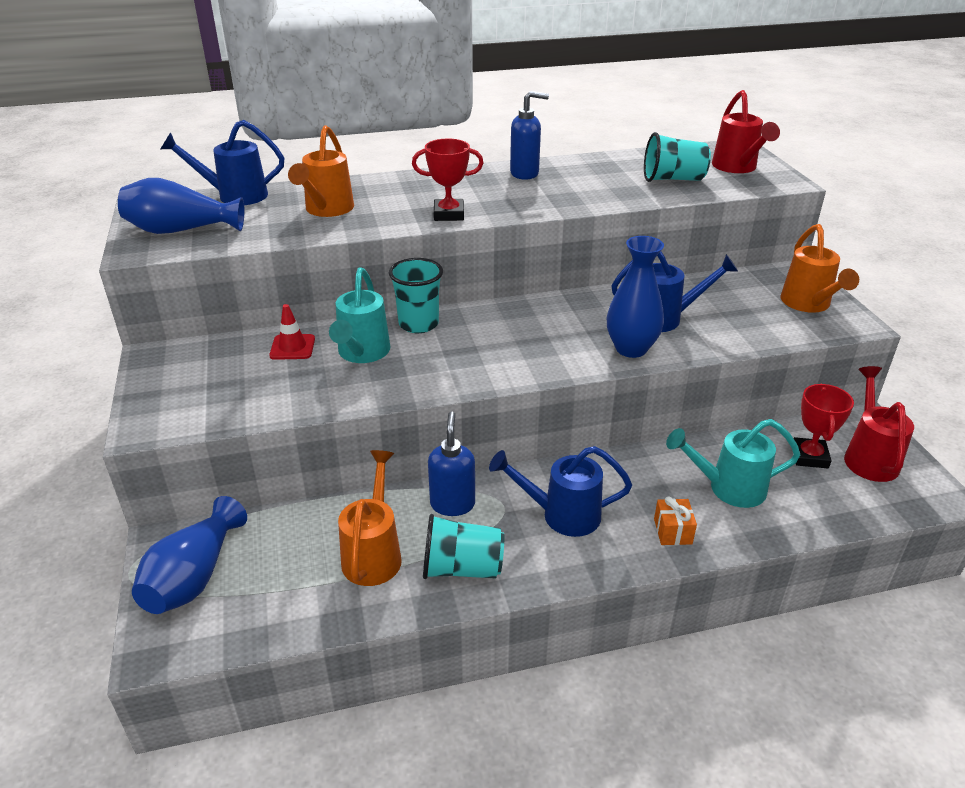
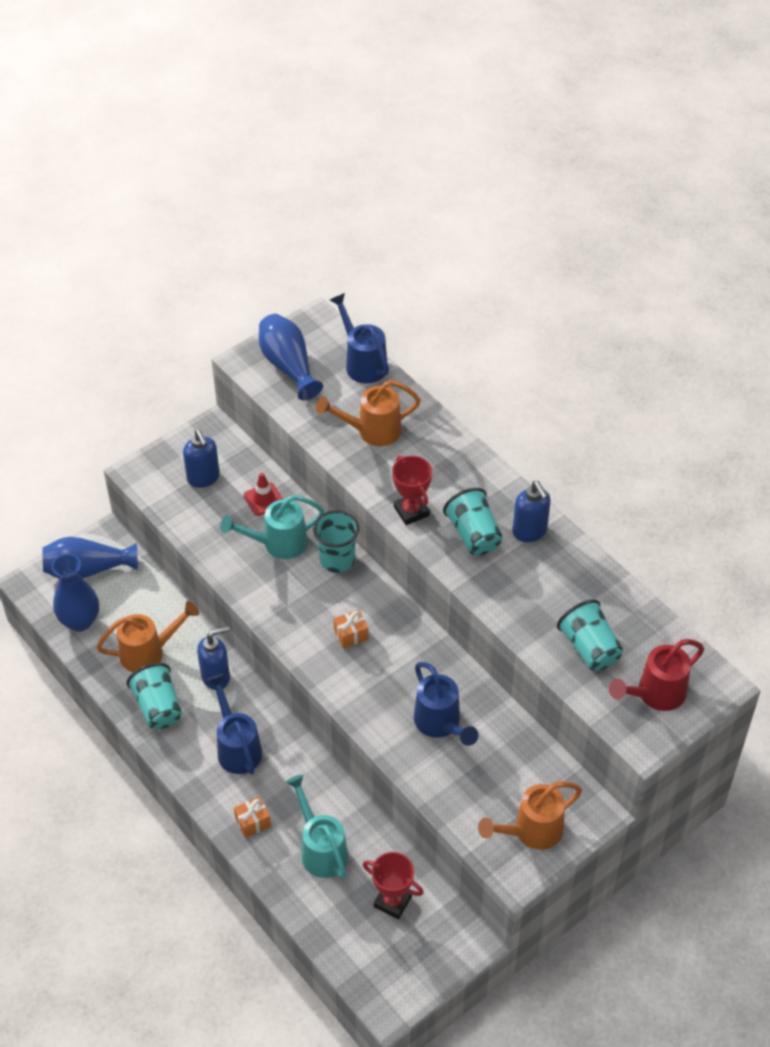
camera: 65 degrees right, 15 degrees up
blue vase [607,236,664,358] -> blue vase moved to [52,554,99,632]
red trophy [793,384,854,468] -> red trophy turned 45 degrees clockwise [363,852,424,919]
red watering can [844,366,914,482] -> none
none -> blue soap dispenser [183,429,220,488]
none -> orange gift [334,610,369,649]
none -> turquoise cup [443,488,503,555]

